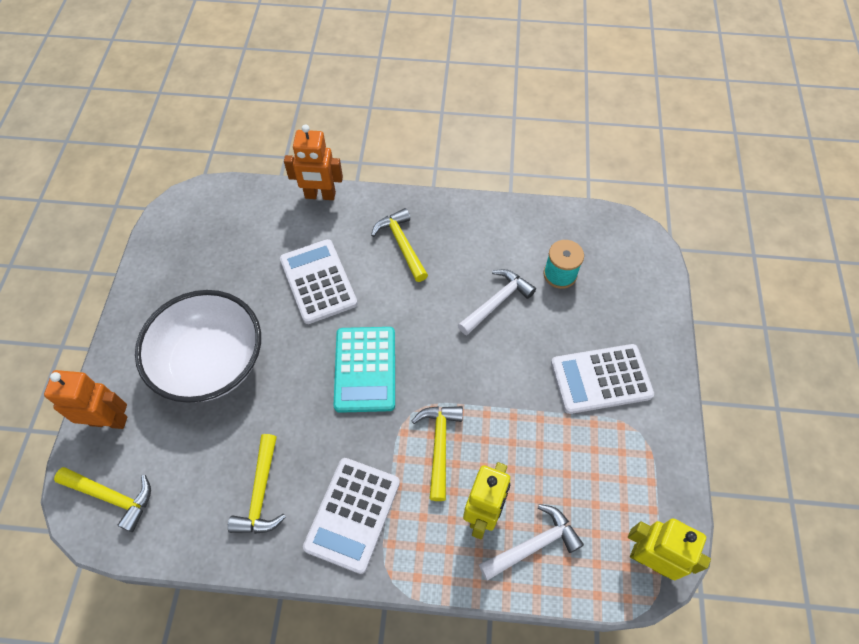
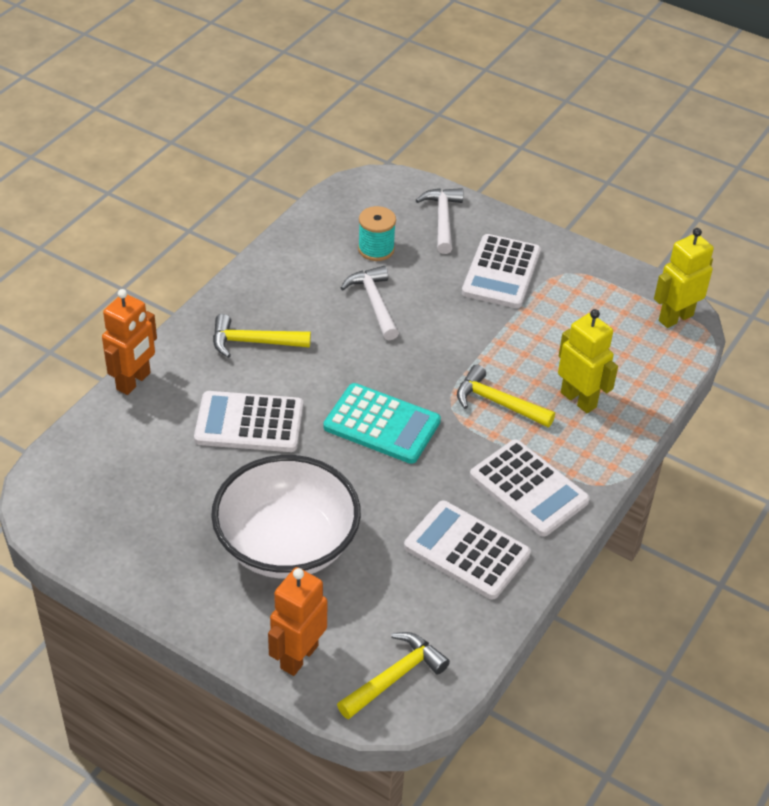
camera: 65 degrees left, 15 degrees down
yellow hammer [228,434,286,534] -> white calculator [404,500,531,599]
white hammer [479,504,584,581] -> white hammer moved to [416,188,463,254]

